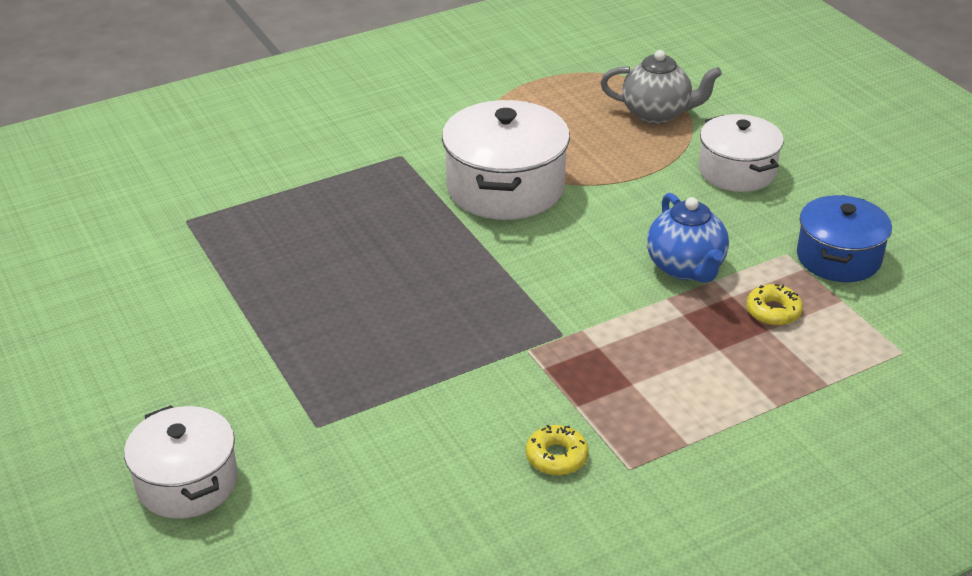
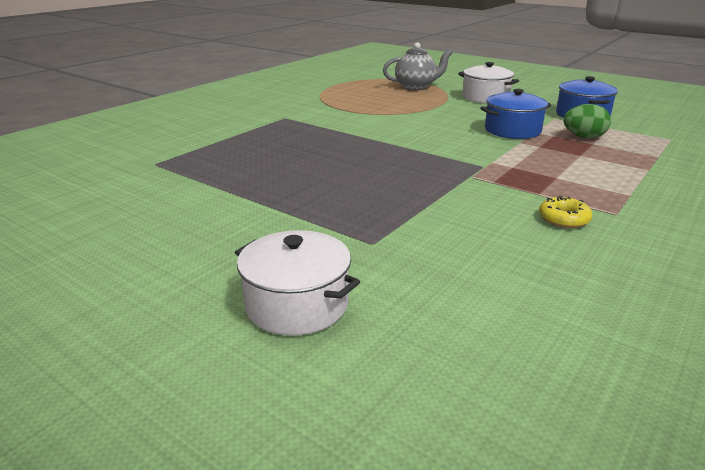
camera: 25 degrees left, 10 degrees down
white pot [442,100,570,220] -> none
blue teapot [647,193,729,283] -> blue pot [480,89,551,139]
yellow donut [746,284,803,326] -> green egg [563,104,611,138]

